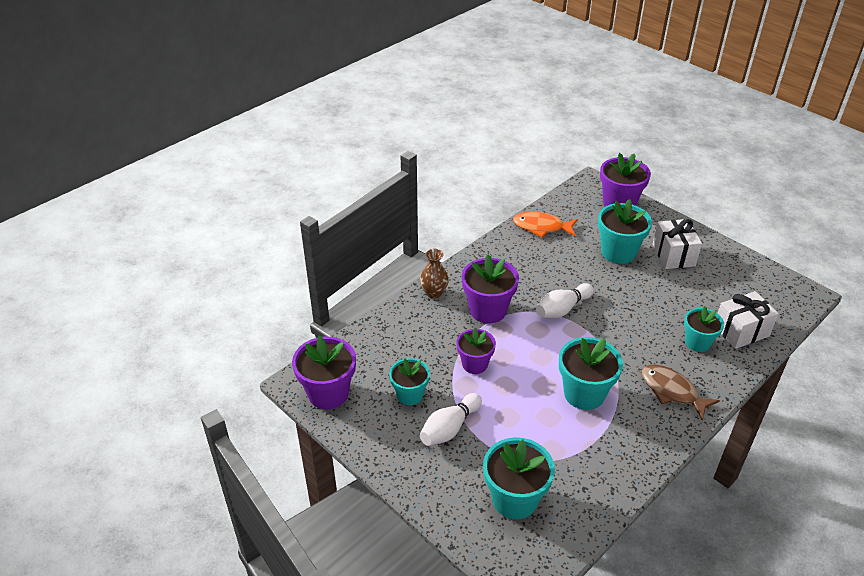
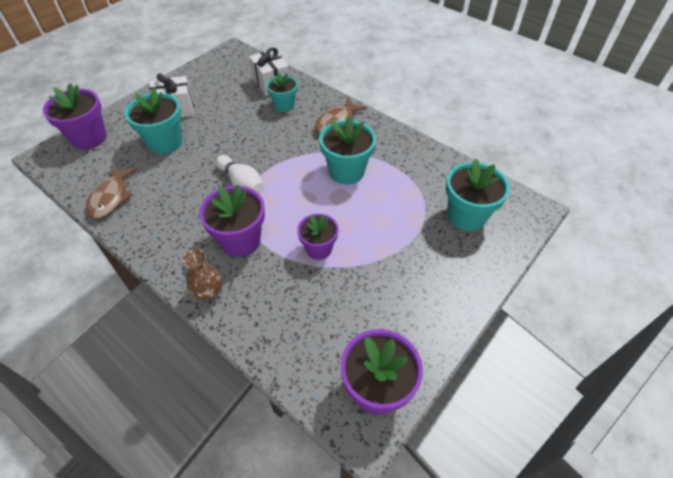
camera: 95 degrees left, 10 degrees up
turquoise flower pot [389,358,430,405] -> none
white bowling pin [420,393,482,446] -> none
orange fish [513,211,578,237] -> brown fish [86,166,137,219]

